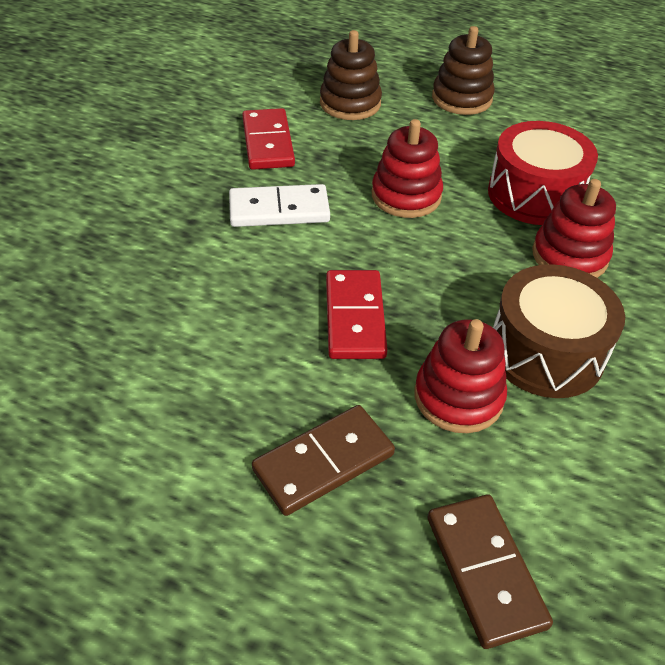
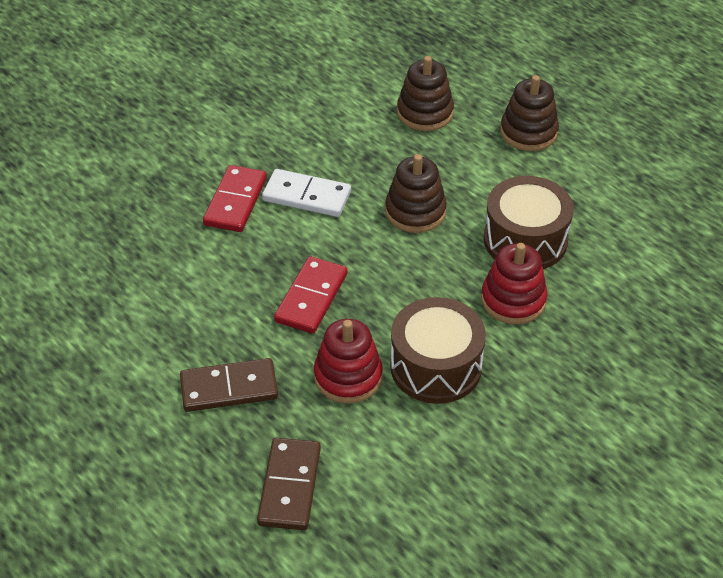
camera: 25 degrees right, 0 degrees up
red domino [242,108,295,170] -> red domino moved to [203,165,267,232]
red stacking toy [372,119,443,218] -> brown stacking toy [385,154,447,233]
red drum [488,121,598,225] -> brown drum [484,176,574,269]

